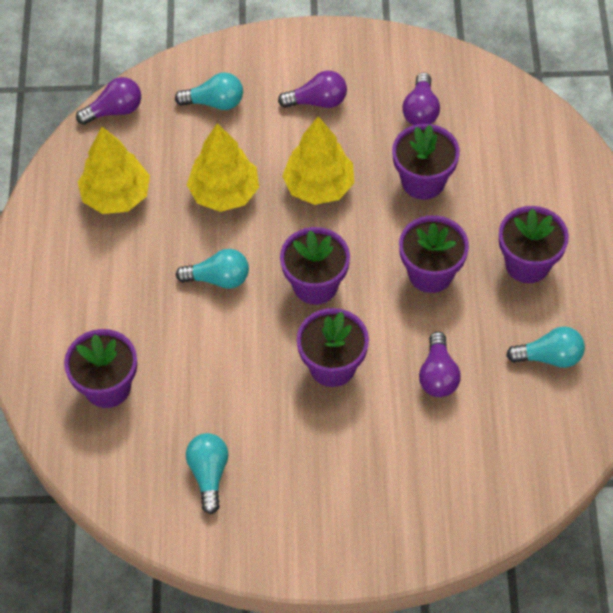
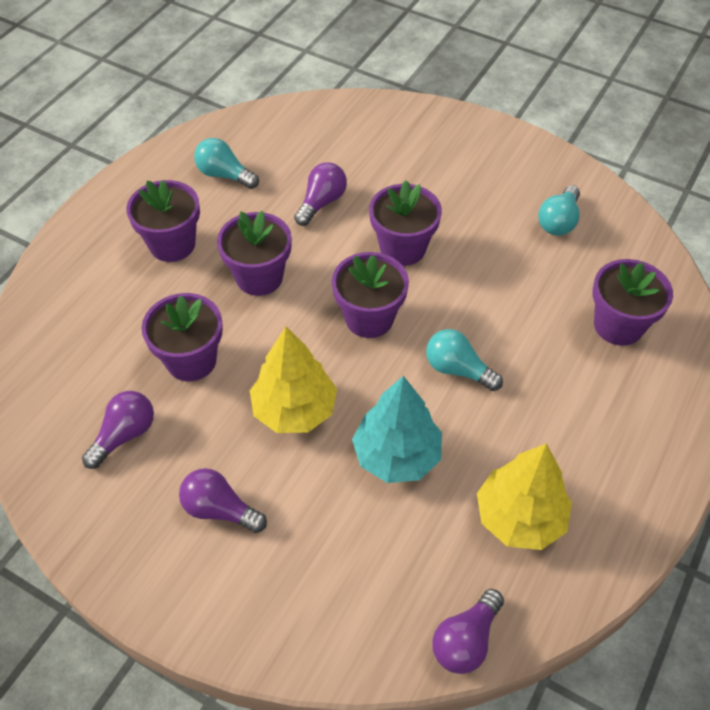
camera: 150 degrees left, 5 degrees down
purple light bulb [76,77,141,125] -> purple light bulb turned 60 degrees counterclockwise [432,589,504,674]
turquoise light bulb [175,72,243,110] -> none
yellow tree [187,123,259,212] -> turquoise tree [352,376,442,483]

